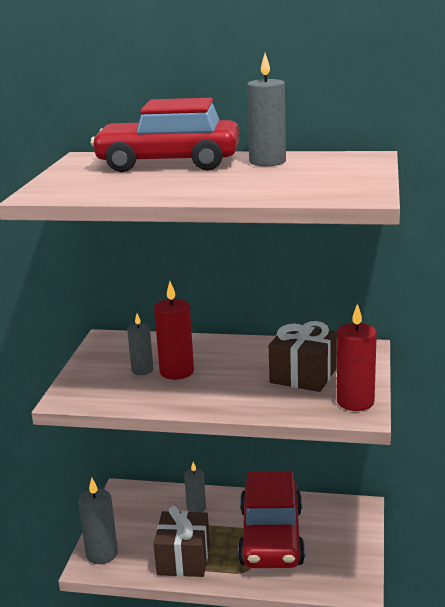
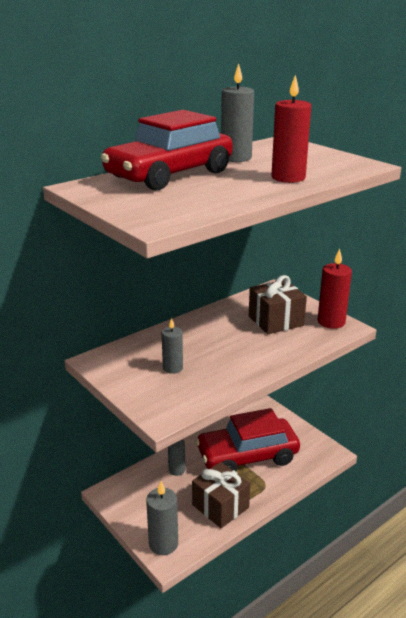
camera: 50 degrees left, 5 degrees up
red candle [154,282,194,380] -> red candle moved to [271,75,311,183]
red car [238,471,305,568] -> red car turned 120 degrees clockwise [195,408,300,471]

